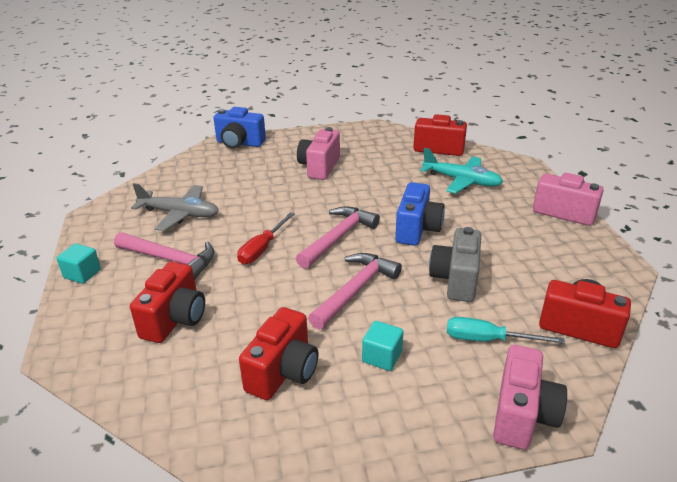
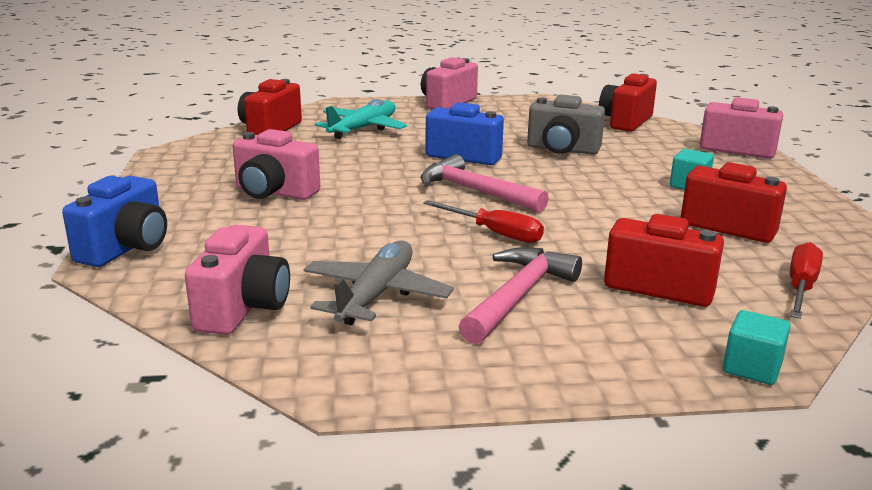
camera: 85 degrees left, 10 degrees down
turquoise cube [57,243,101,284] -> turquoise cube moved to [723,310,791,385]
pink hammer [308,253,402,330] -> none
turquoise screwdriver [447,317,565,344] -> none
none -> pink camera [185,225,290,335]
none -> red screwdriver [790,242,823,319]

